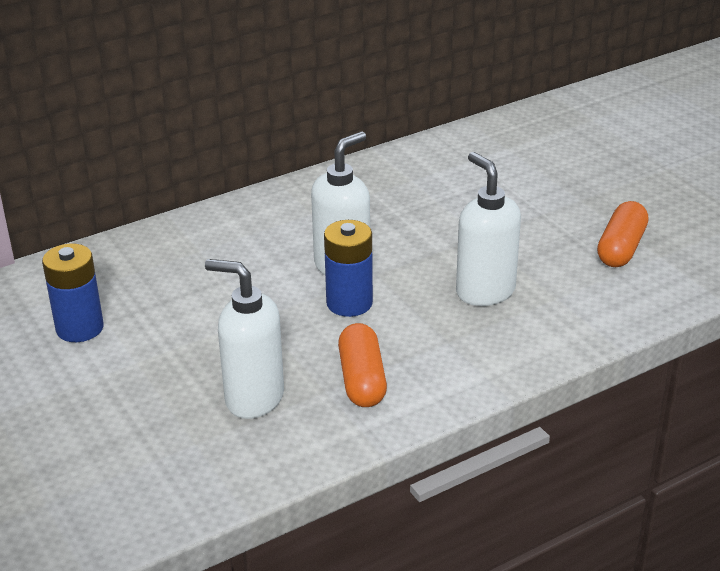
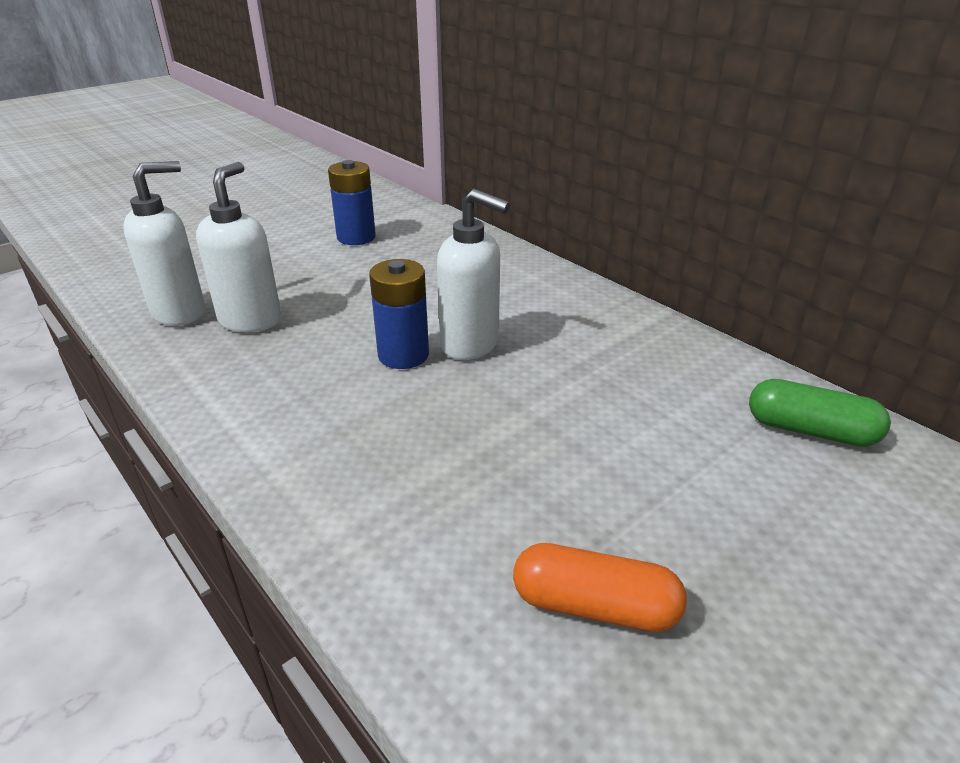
camera: 80 degrees right, 0 degrees up
orange capsule [338,323,387,407] -> none
white soap dispenser [456,152,521,306] -> white soap dispenser moved to [123,161,205,326]
none -> green capsule [749,379,891,447]

